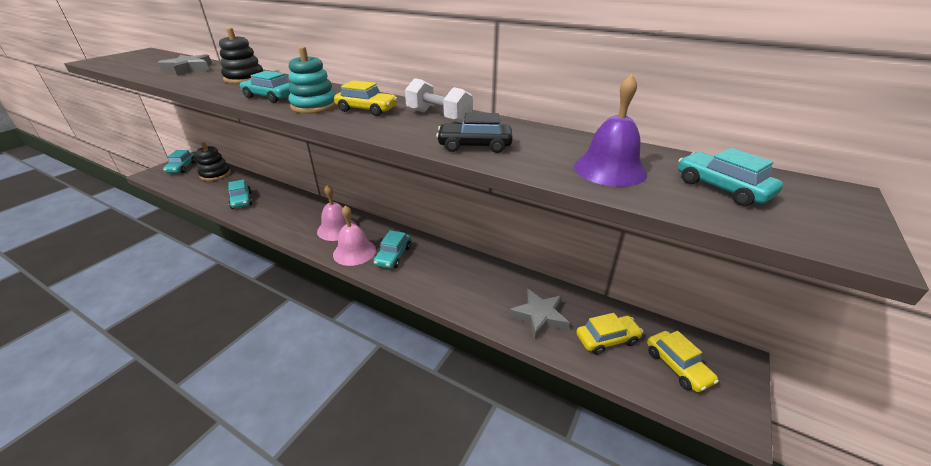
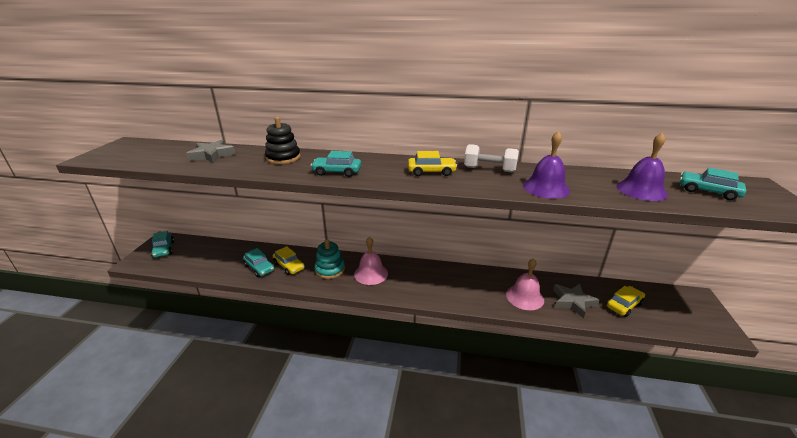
camera: 20 degrees left, 5 degrees down
black stacking toy [196,142,231,181] -> none
turquoise stacking toy [289,46,337,114] -> turquoise stacking toy moved to [315,239,345,279]
pink bell [333,205,376,266] -> pink bell moved to [506,258,544,310]
turquoise car [373,230,411,269] -> none
black car [436,112,513,153] -> purple bell [523,131,570,199]
yellow car [647,331,719,392] -> yellow car moved to [273,246,305,275]

